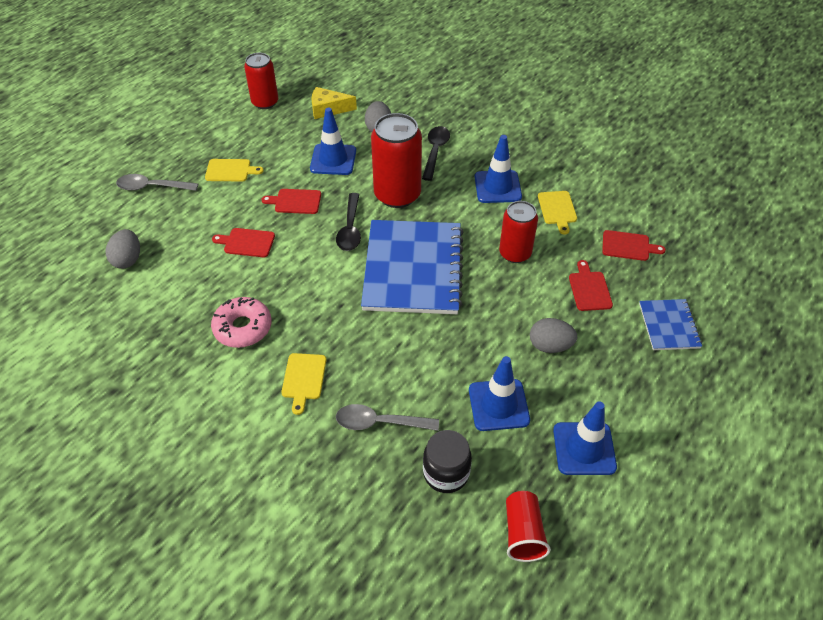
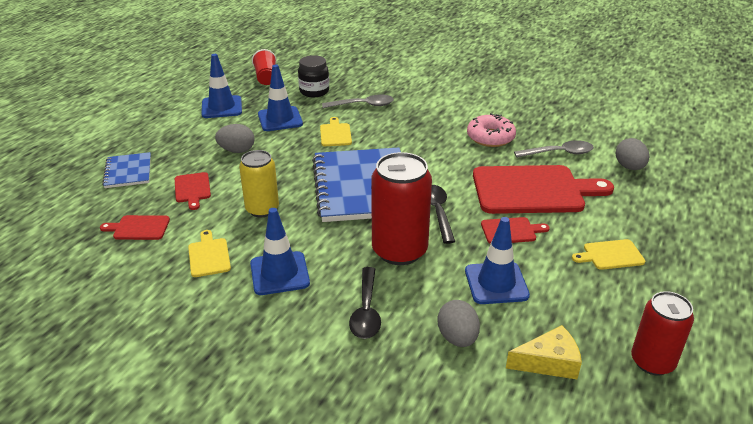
camera: 170 degrees right, 15 degrees down
grey spoon [116,174,198,191] -> grey spoon moved to [514,140,594,158]
red cutting board [212,228,275,257] -> red cutting board [473,165,614,214], size x2.23
yellow cutting board [281,353,326,415] -> yellow cutting board moved to [320,117,352,146]
red can [499,201,538,263] -> yellow can [239,150,279,217]

